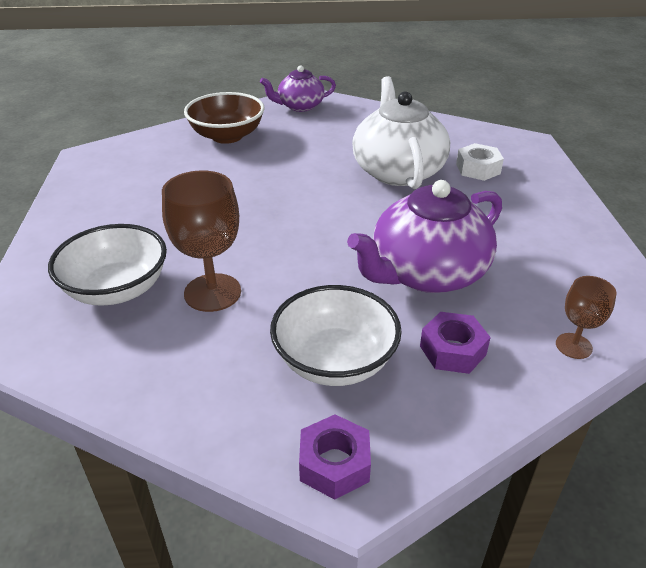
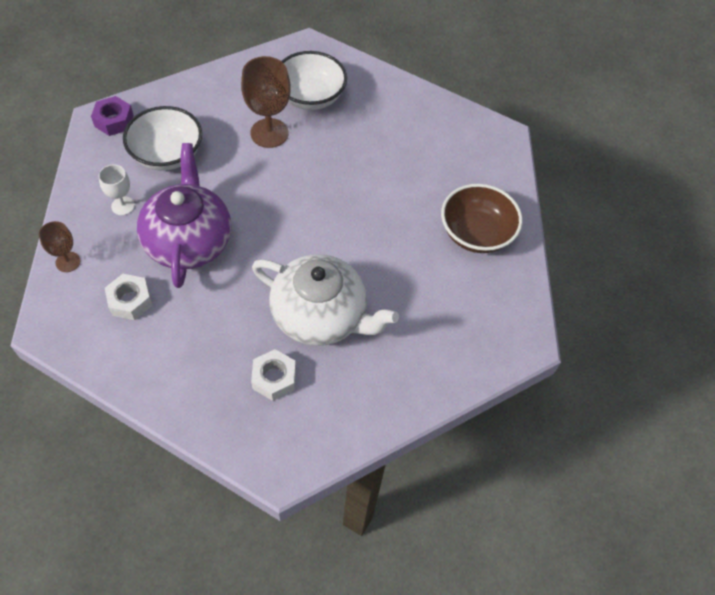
camera: 120 degrees right, 20 degrees up
purple teapot [260,65,336,112] -> none
purple nut [420,312,491,374] -> white goblet [99,165,135,215]
none -> white nut [105,274,153,320]

